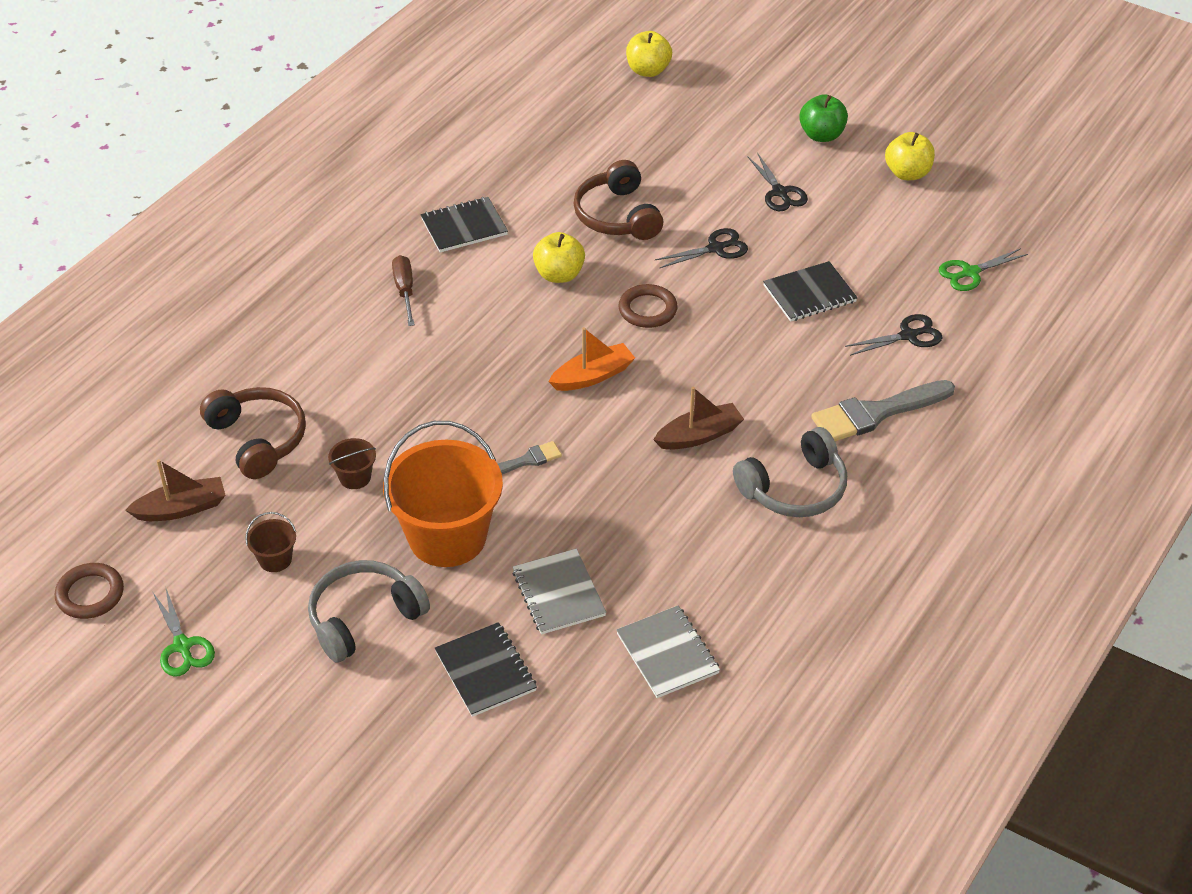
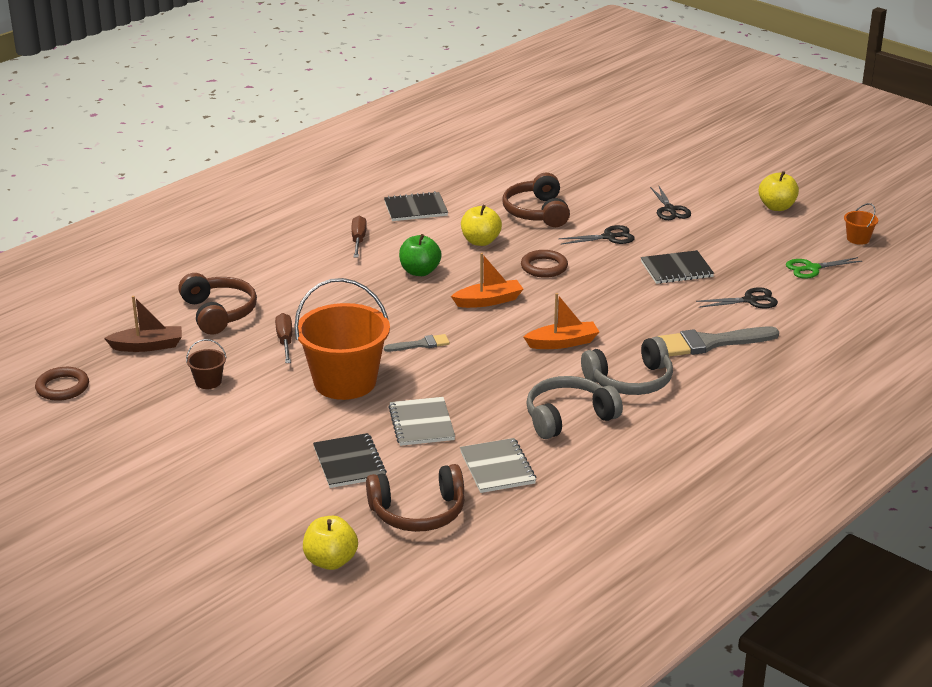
camera: 10 degrees right, 15 degrees down
green scissors [153,586,215,677] -> none
grey headphones [308,560,430,663] -> grey headphones moved to [526,376,623,439]
brown bucket [328,438,376,489] -> brown screwdriver [275,313,292,363]
yellow apple [626,31,672,77] -> yellow apple moved to [303,516,358,570]
brown boat [654,387,744,450] -> orange boat [523,293,599,349]
green apple [799,94,848,142] -> green apple moved to [399,234,442,276]
none -> brown headphones [366,464,465,532]
none -> orange bucket [844,203,878,245]

